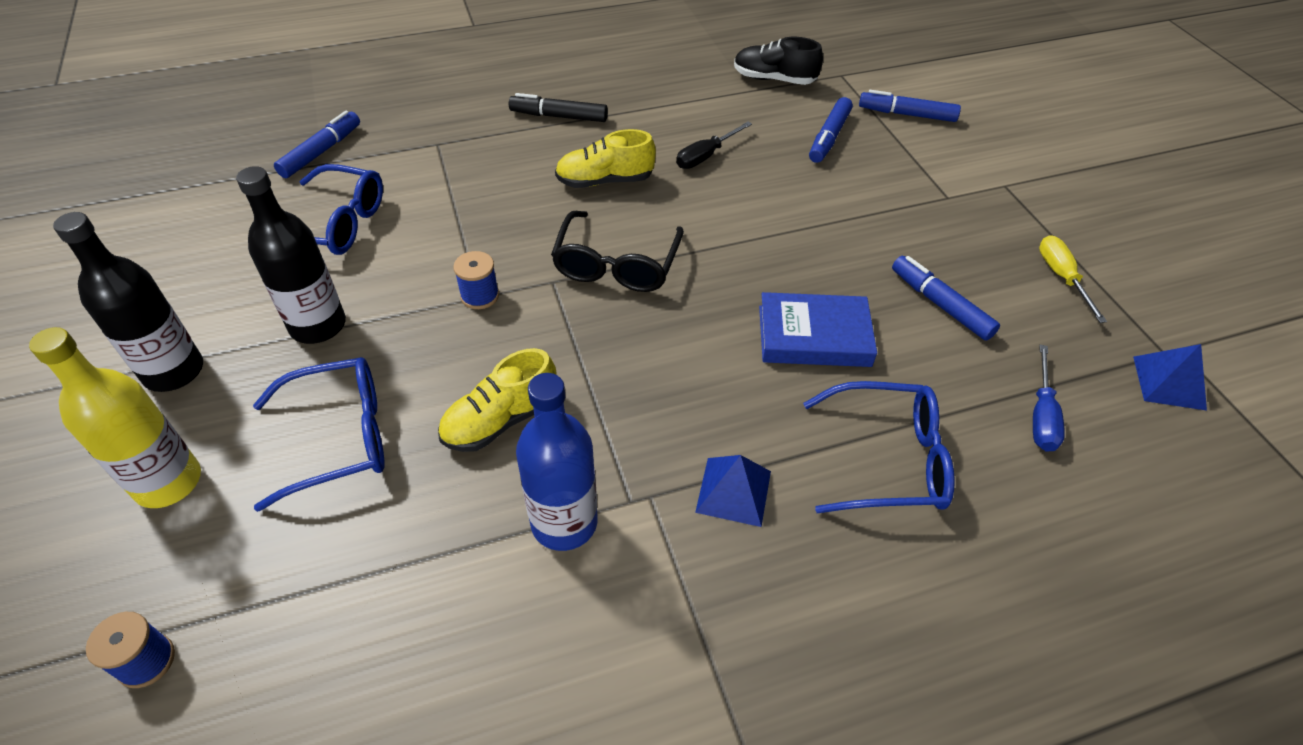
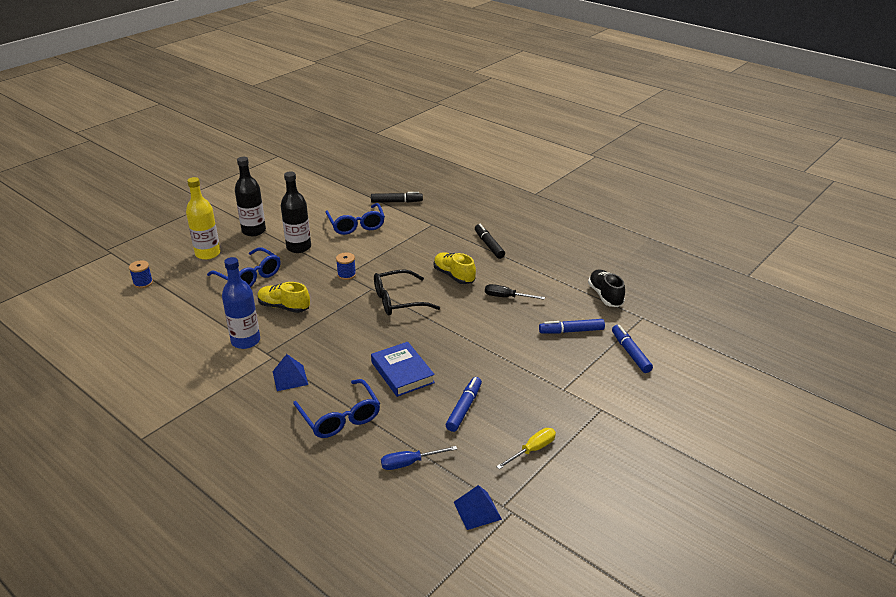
camera: 60 degrees right, 15 degrees down
blue marker [274,110,360,178] -> black marker [371,192,423,203]

